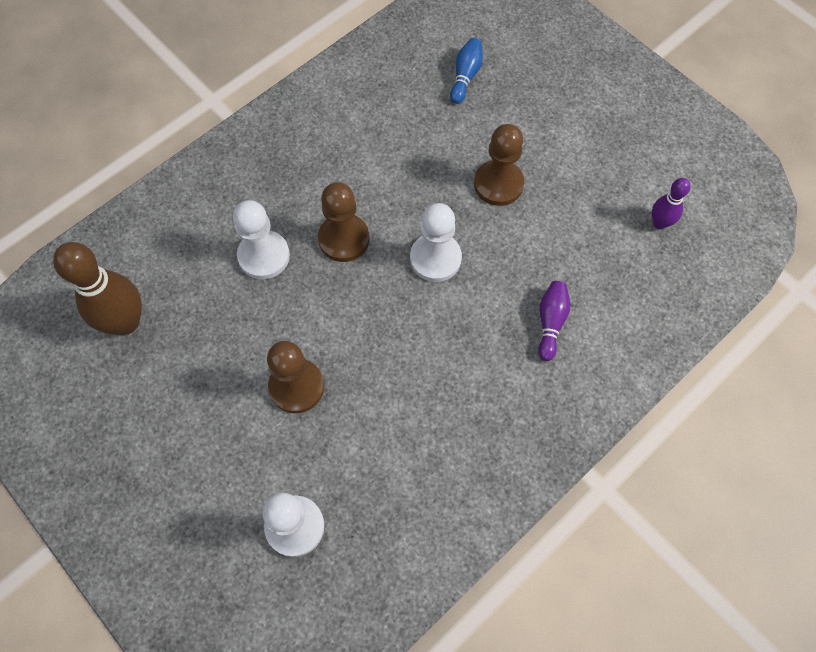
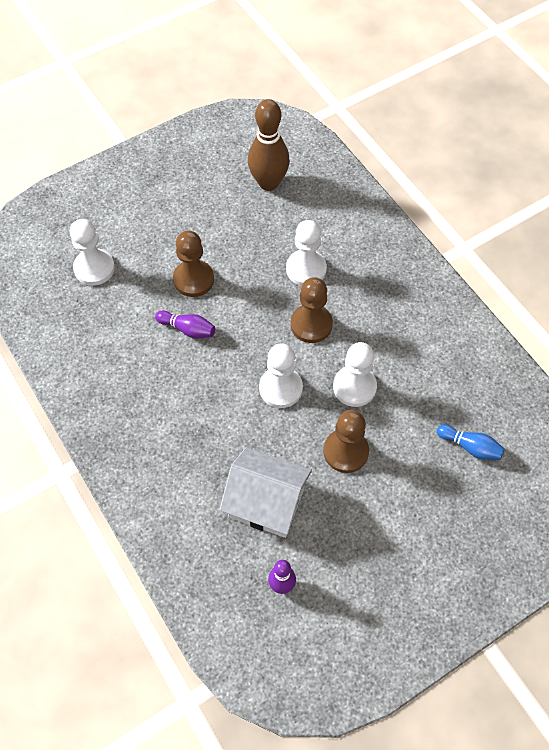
camera: 100 degrees right, 5 degrees down
purple bowling pin [538,281,570,361] -> purple bowling pin moved to [155,310,215,339]
none -> white house [220,447,312,538]
none -> white pawn [333,342,377,407]

